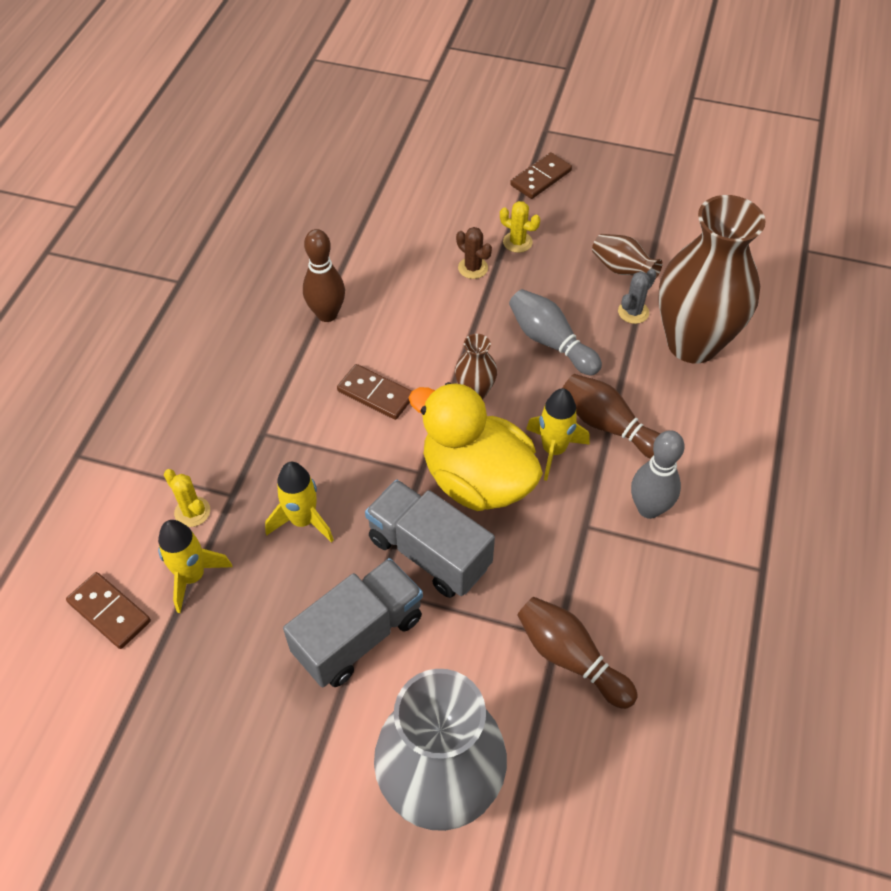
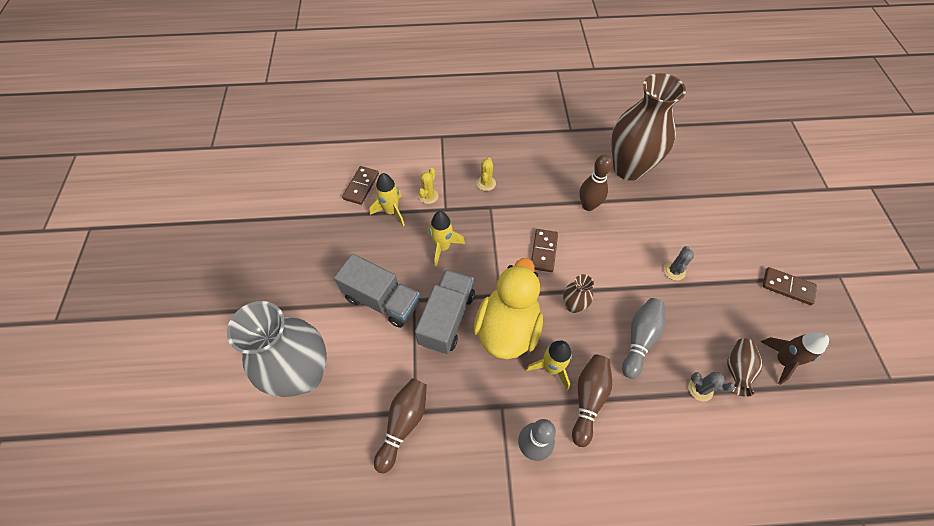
camera: 70 degrees right, 5 degrees up
brown cactus [456,227,492,279] -> grey cactus [664,246,694,280]
yellow cactus [500,201,540,253] -> yellow cactus moved to [477,158,496,191]
brown vase [658,195,766,364] -> brown vase moved to [611,73,686,181]
none -> brown rocket [761,333,829,385]

